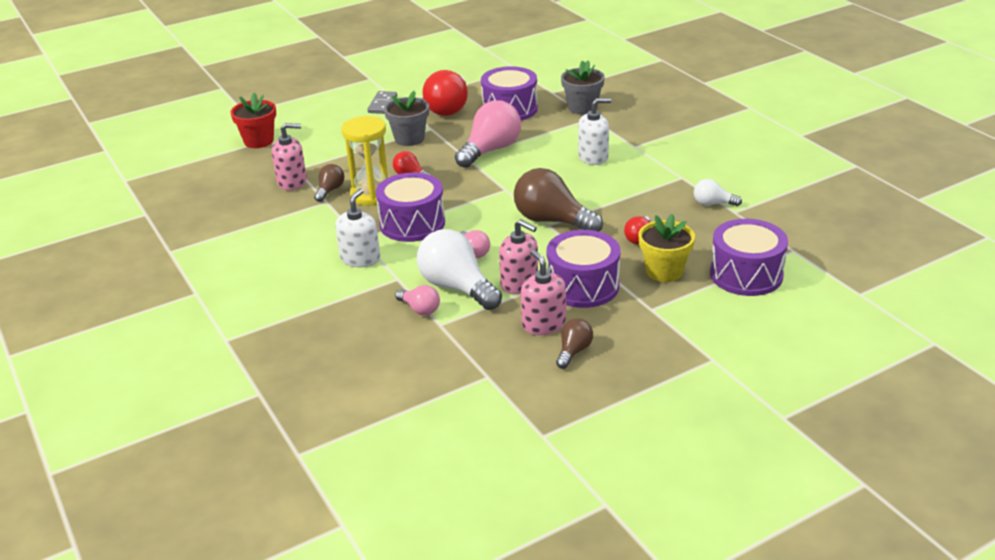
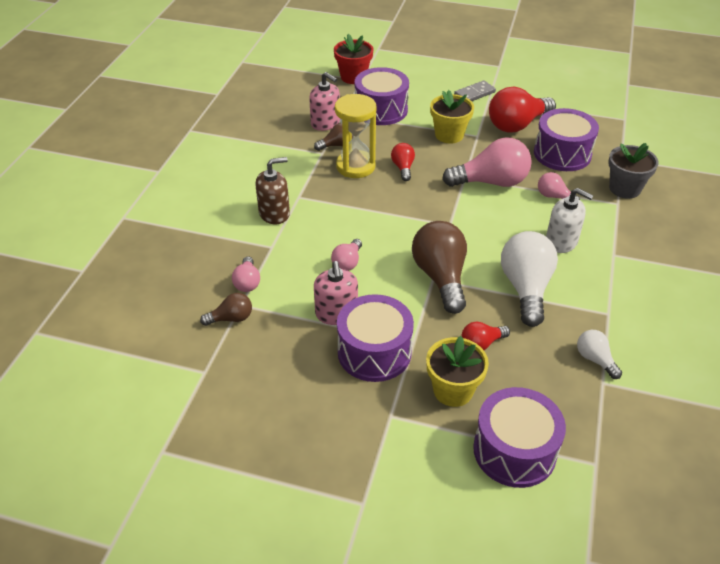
camera: 45 degrees right, 10 degrees up
white soap dispenser [335,189,380,267] -> brown soap dispenser [255,157,290,224]
purple drum [376,172,445,242] -> purple drum moved to [355,67,409,125]
grey flower pot [384,91,429,146] -> yellow flower pot [430,90,474,144]
white light bulb [417,229,502,310] -> white light bulb moved to [501,231,558,327]
pink soap dispenser [521,250,566,335] -> none
brown light bulb [556,319,593,369] -> brown light bulb moved to [200,293,252,326]
none -> pink light bulb [538,172,580,200]

